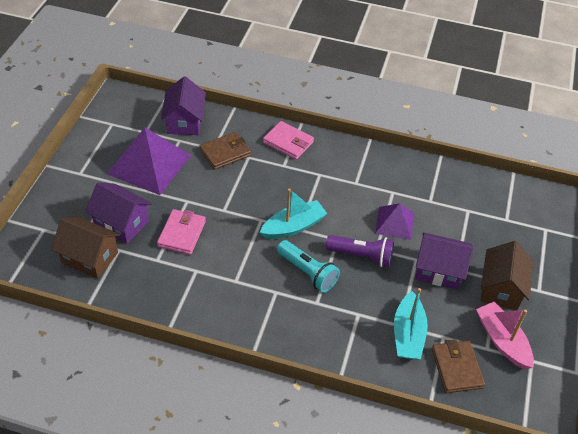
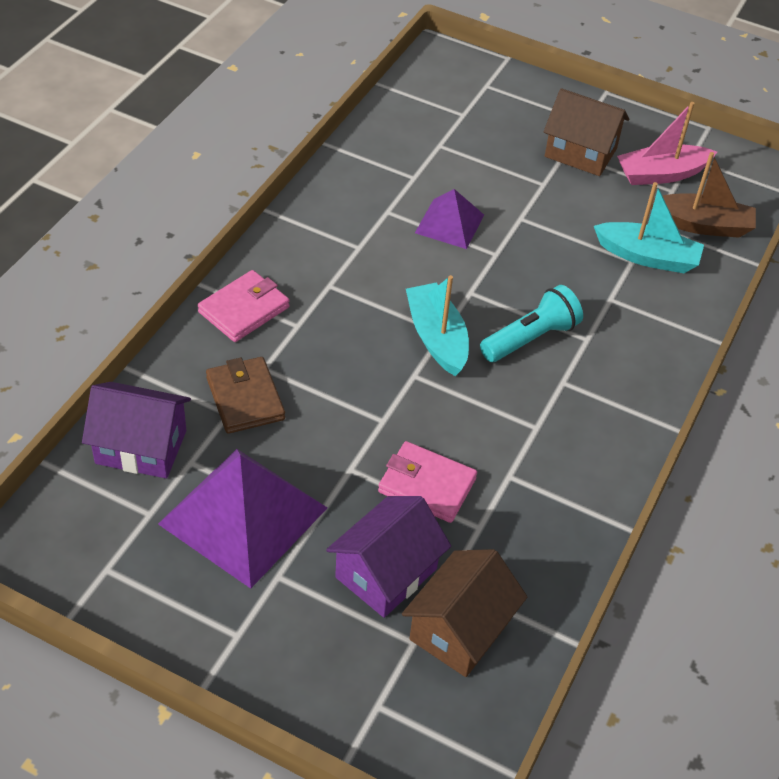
camera: 80 degrees left, 0 degrees up
purple flashlight [326,235,394,267] -> none
purple house [415,232,474,290] -> none
brown wallet [432,340,485,393] -> brown boat [651,152,756,238]

